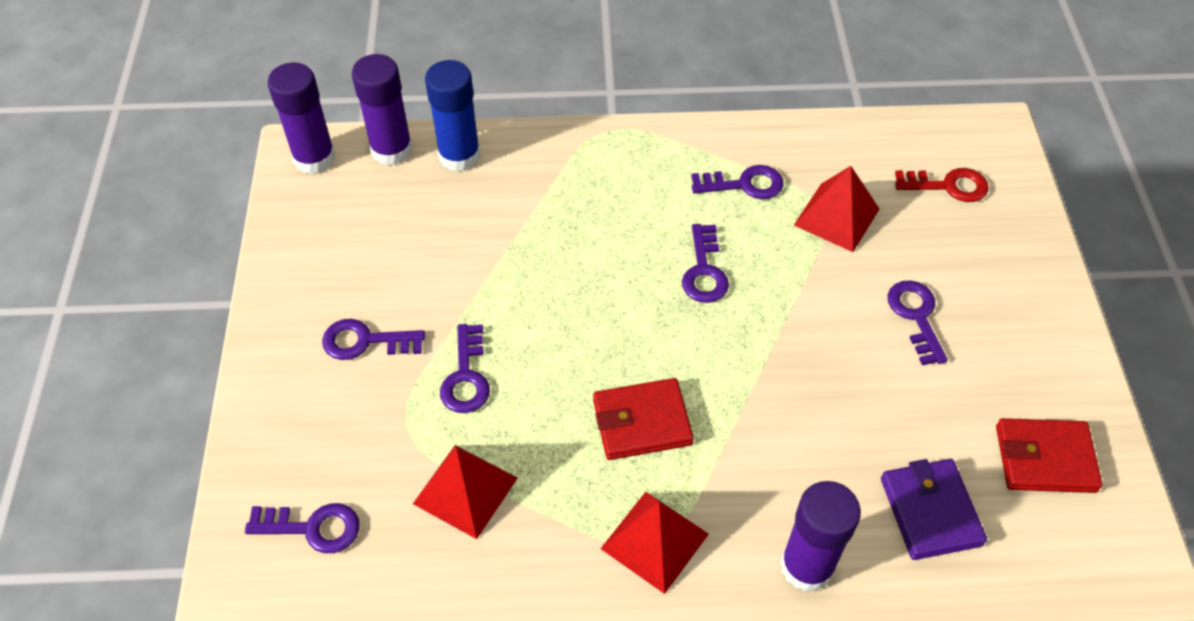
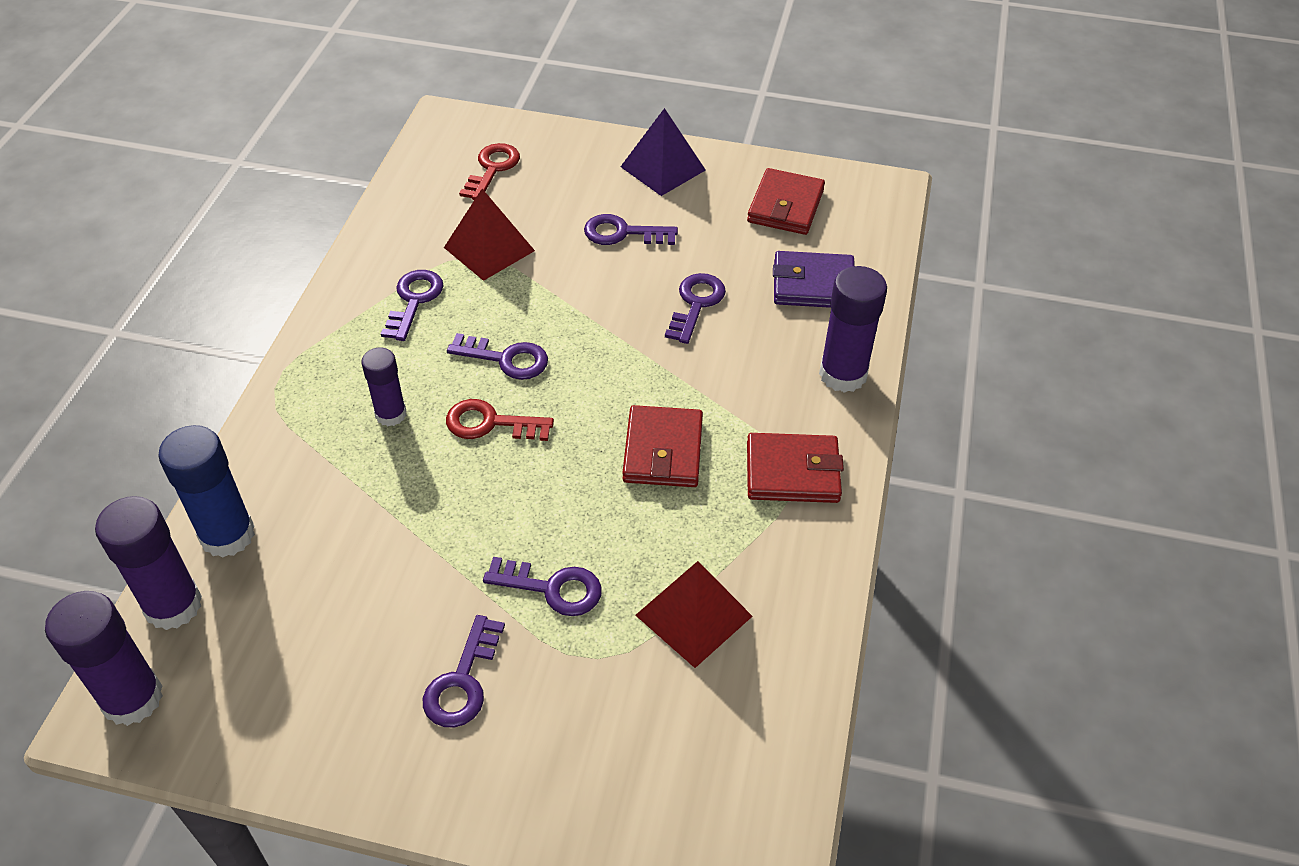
camera: 75 degrees left, 5 degrees down
purple key [245,503,360,553] -> purple key moved to [665,273,726,344]
red pyramid [601,492,709,594] -> red wallet [747,433,844,503]
none -> purple glue stick [361,348,407,426]
none -> red key [446,399,554,441]
none -> purple pyramid [620,108,706,196]

